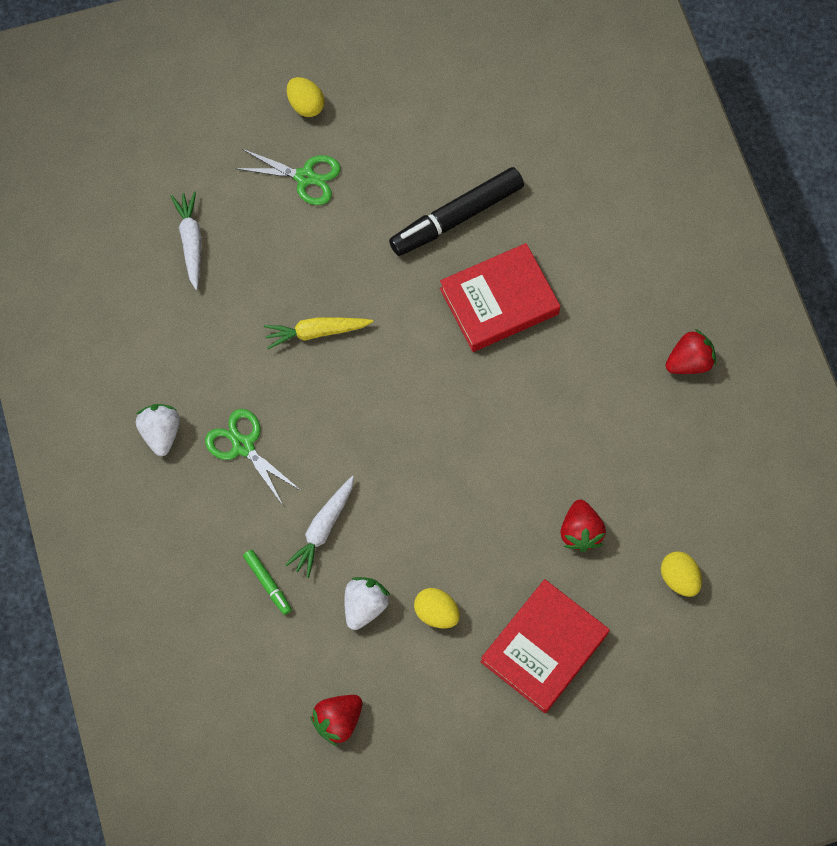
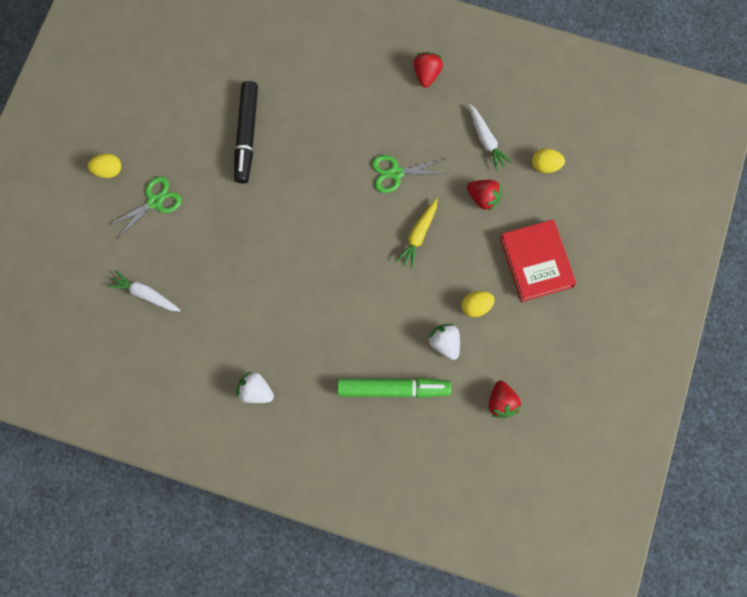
camera: 55 degrees left, 5 degrees up
green scissors [205,409,301,505] -> green scissors moved to [372,155,447,193]
green marker [243,550,292,615] -> green marker [337,378,451,398], size x2.14
yellow carrot [264,317,373,349] -> yellow carrot moved to [396,198,437,269]
white carrot [285,476,354,578] -> white carrot moved to [469,104,512,171]
red book [440,243,560,352] -> none

